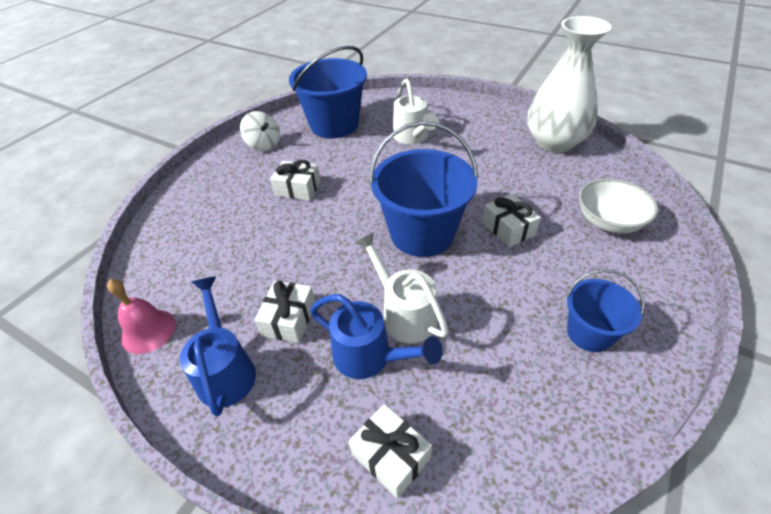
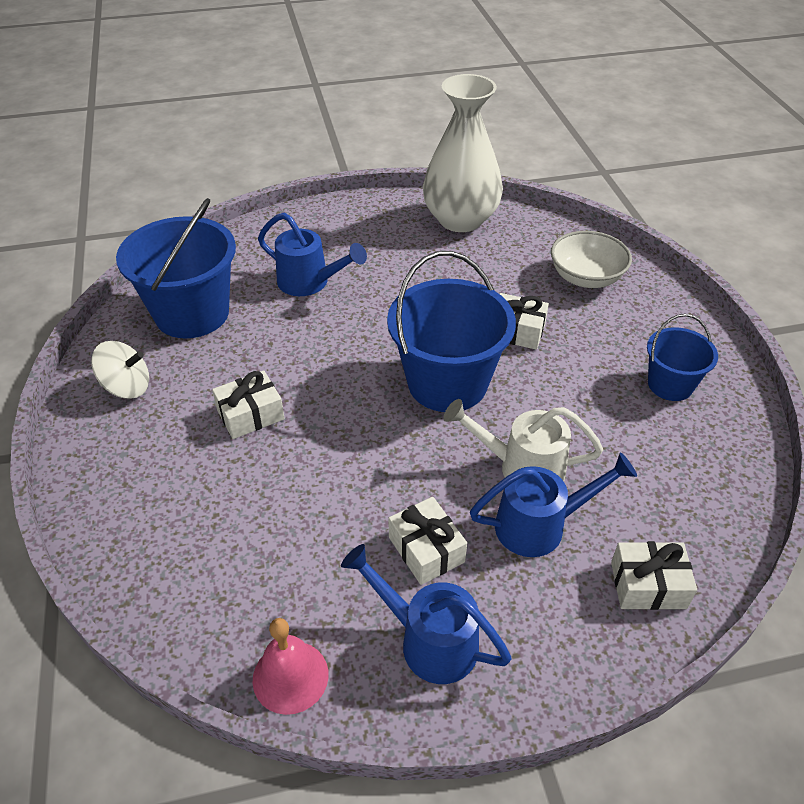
camera: 45 degrees left, 0 degrees up
white watering can [393,78,439,144] -> blue watering can [258,213,367,296]

